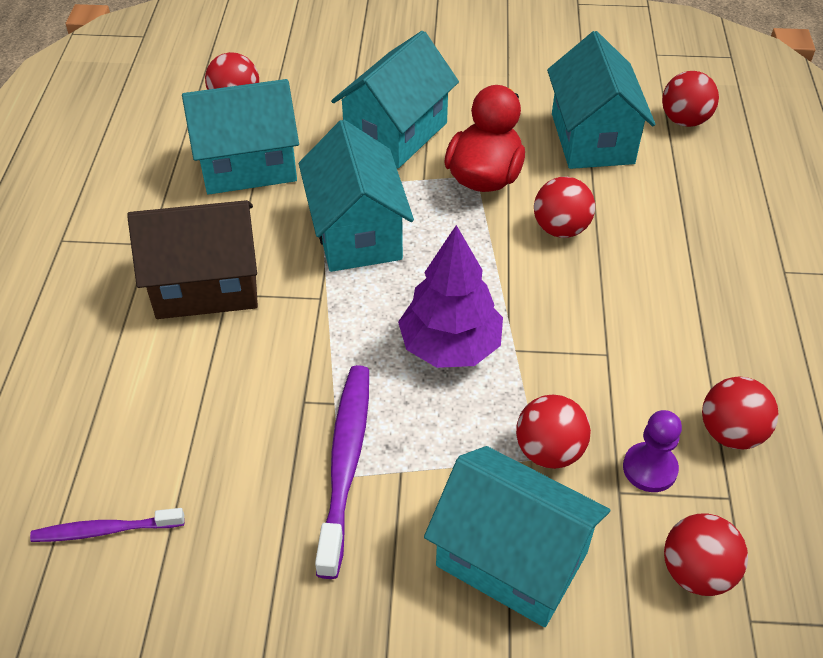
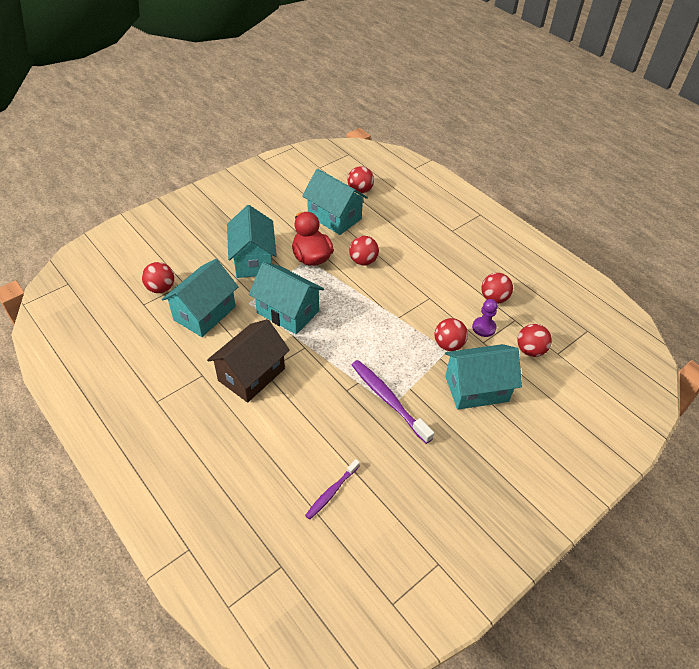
camera: 45 degrees left, 0 degrees up
purple tree [398,225,503,368] -> none

